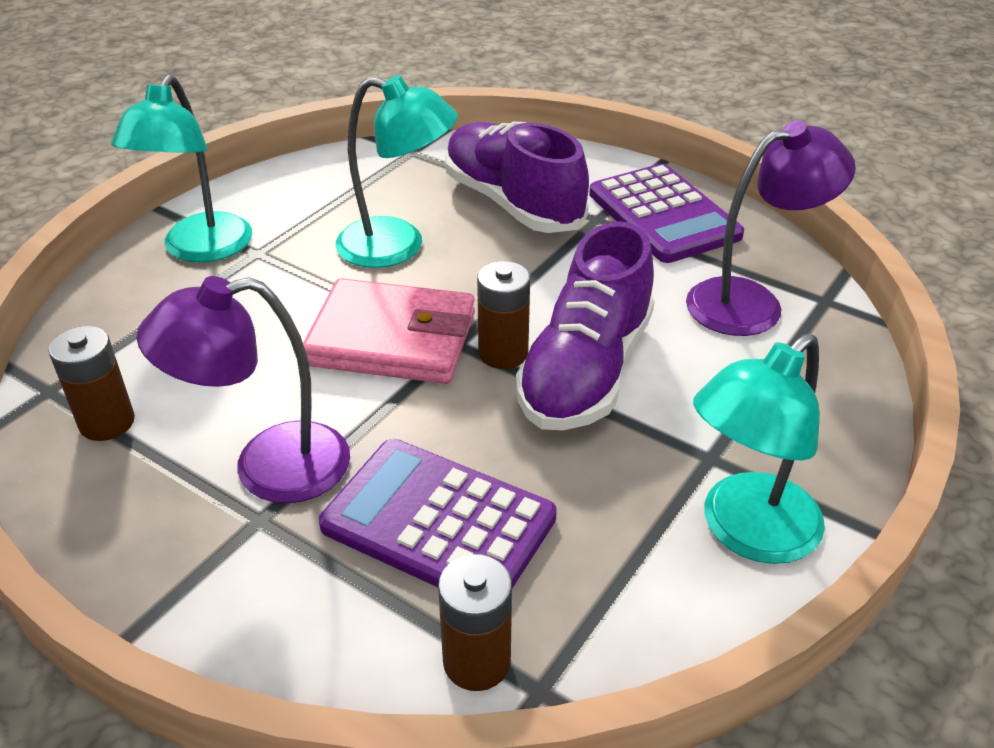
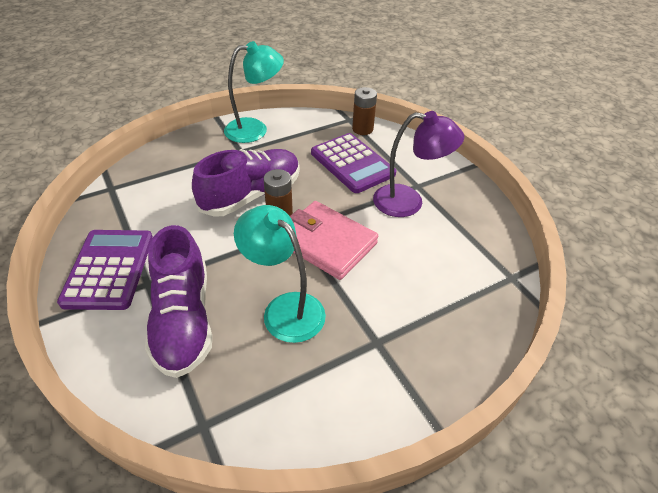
camera: 155 degrees left, 5 degrees up
brown battery [49,326,135,441] -> none
turquoise lamp [111,74,252,262] -> none
purple lamp [686,120,856,336] -> none

